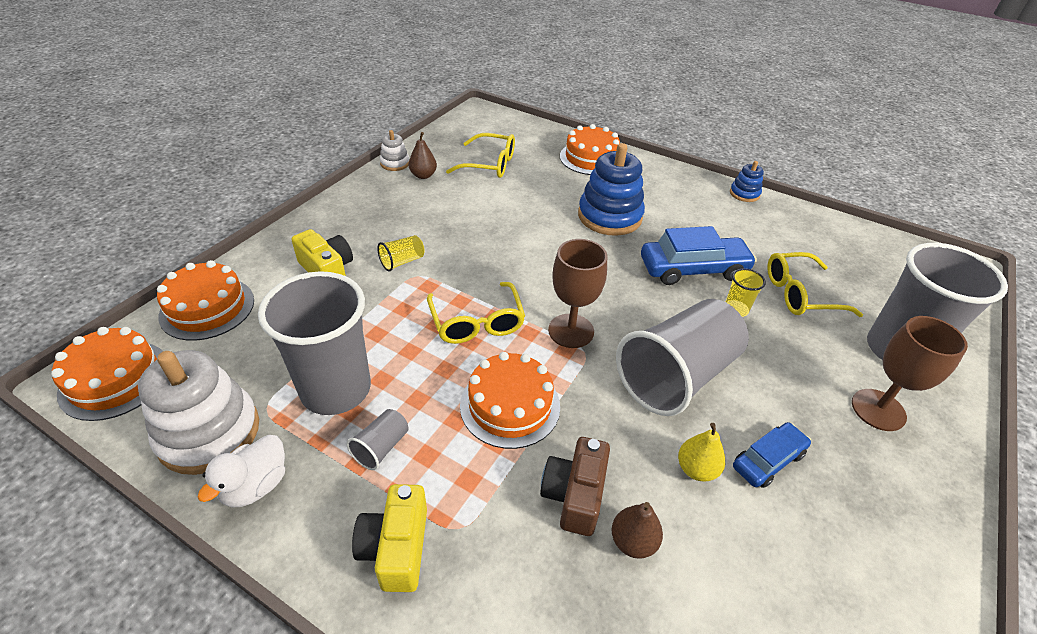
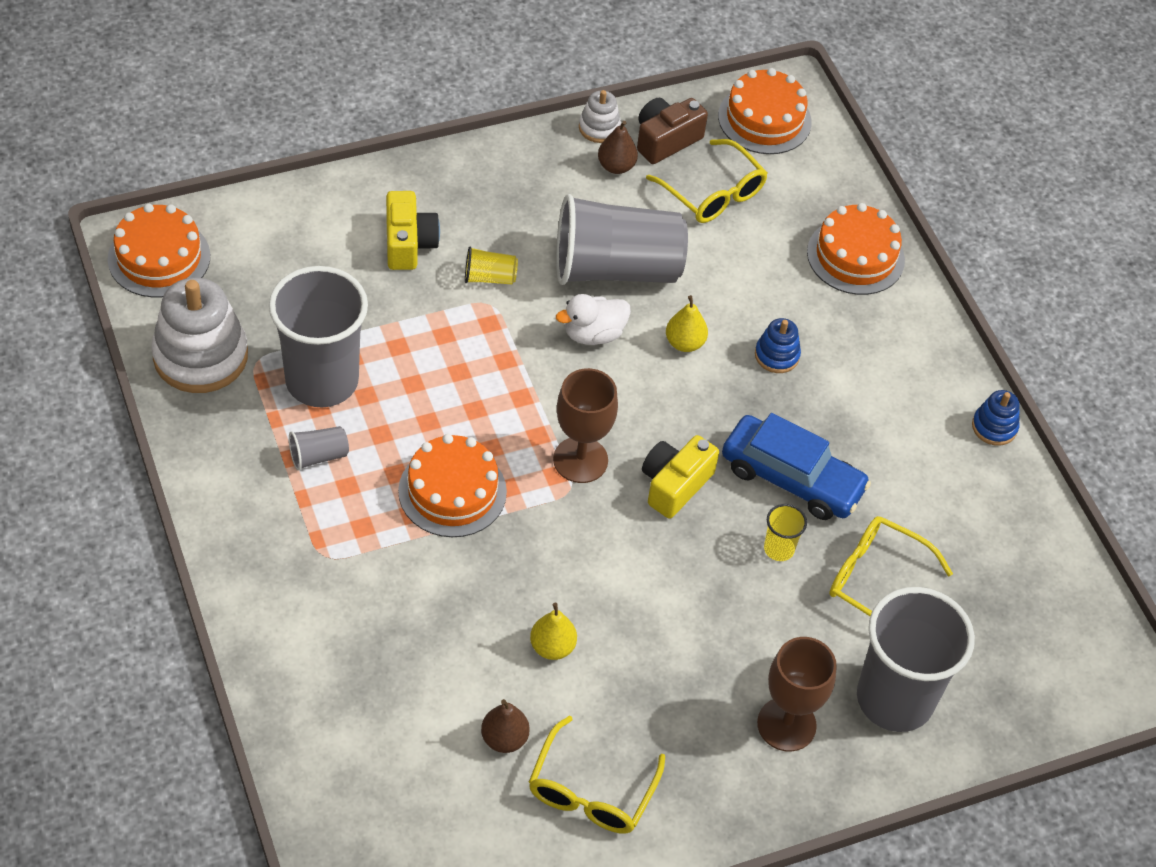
camera: 35 degrees right, 10 degrees up
orange cake [157,260,254,341] -> orange cake moved to [718,68,812,154]
white duck [198,435,285,508] -> white duck moved to [556,294,631,345]
yellow camera [352,484,427,592] -> yellow camera moved to [642,435,719,519]
yellow glasses [427,282,525,344] -> yellow glasses moved to [529,716,665,834]
brown camera [540,437,610,536] -> brown camera moved to [637,98,708,164]
blue stacking toy [578,143,645,236] -> blue stacking toy [755,318,801,373], size x0.49
brown pear [612,502,663,559] -> brown pear moved to [481,699,530,753]
grey cup [616,299,749,416] -> grey cup moved to [556,194,688,285]
blue car [733,422,811,488] -> none
none -> yellow pear [666,295,708,352]

